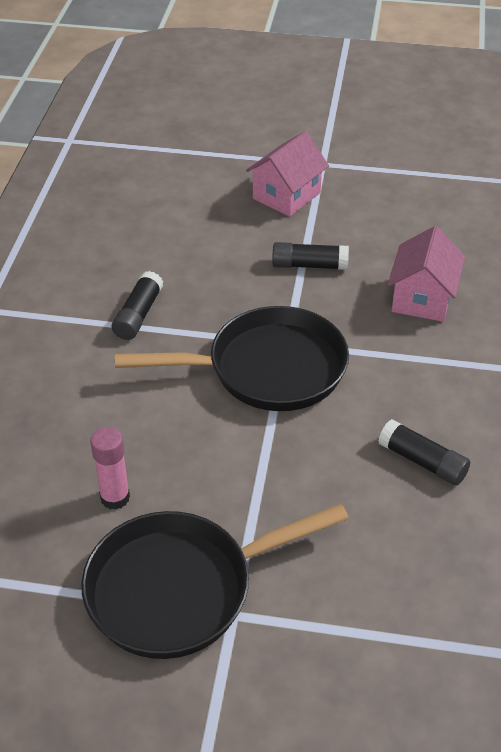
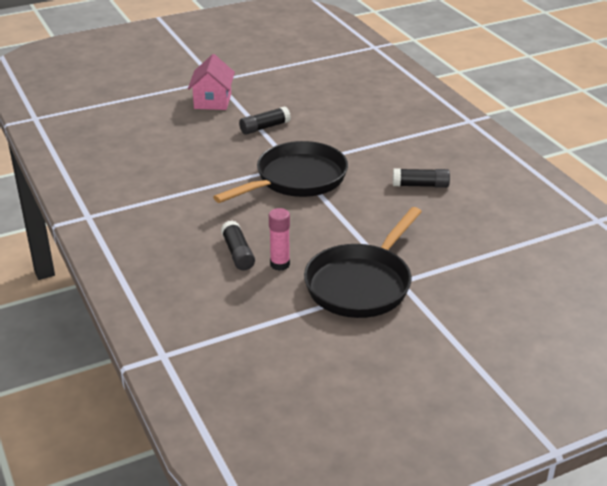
camera: 35 degrees left, 10 degrees down
black glue stick [112,271,163,340] -> black glue stick moved to [221,221,255,270]
pink house [388,226,465,322] -> none

